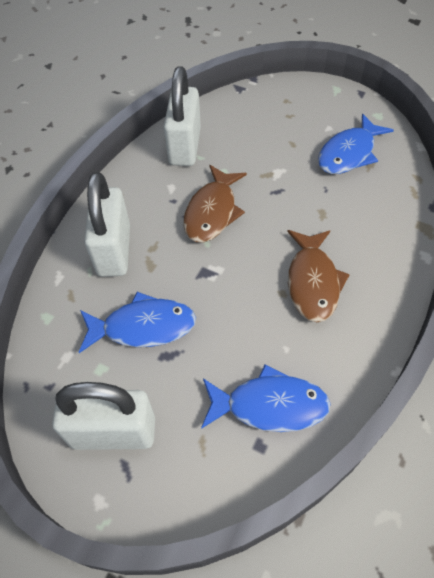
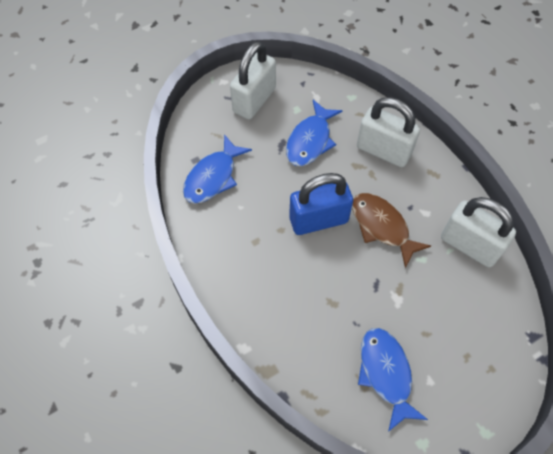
camera: 120 degrees right, 5 degrees up
brown fish [288,230,350,322] -> none
none -> blue padlock [289,173,353,235]

